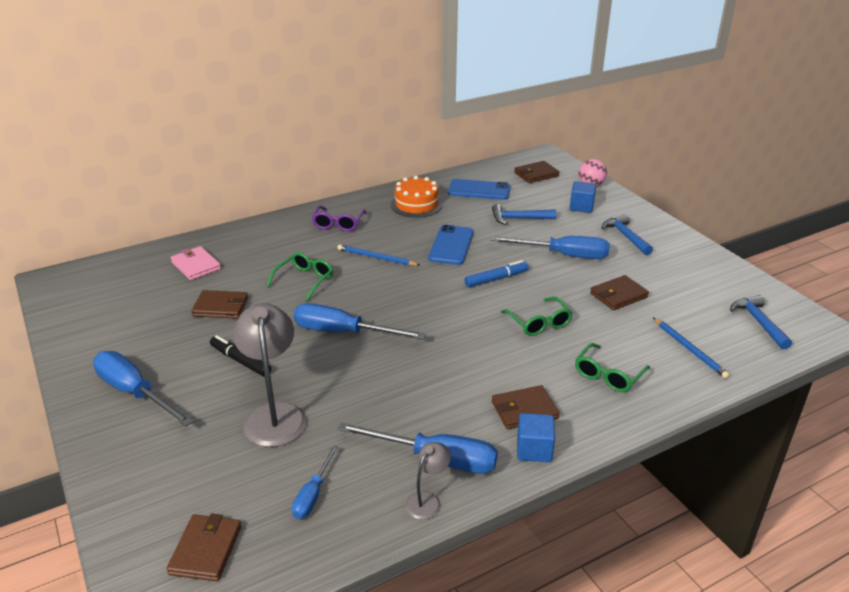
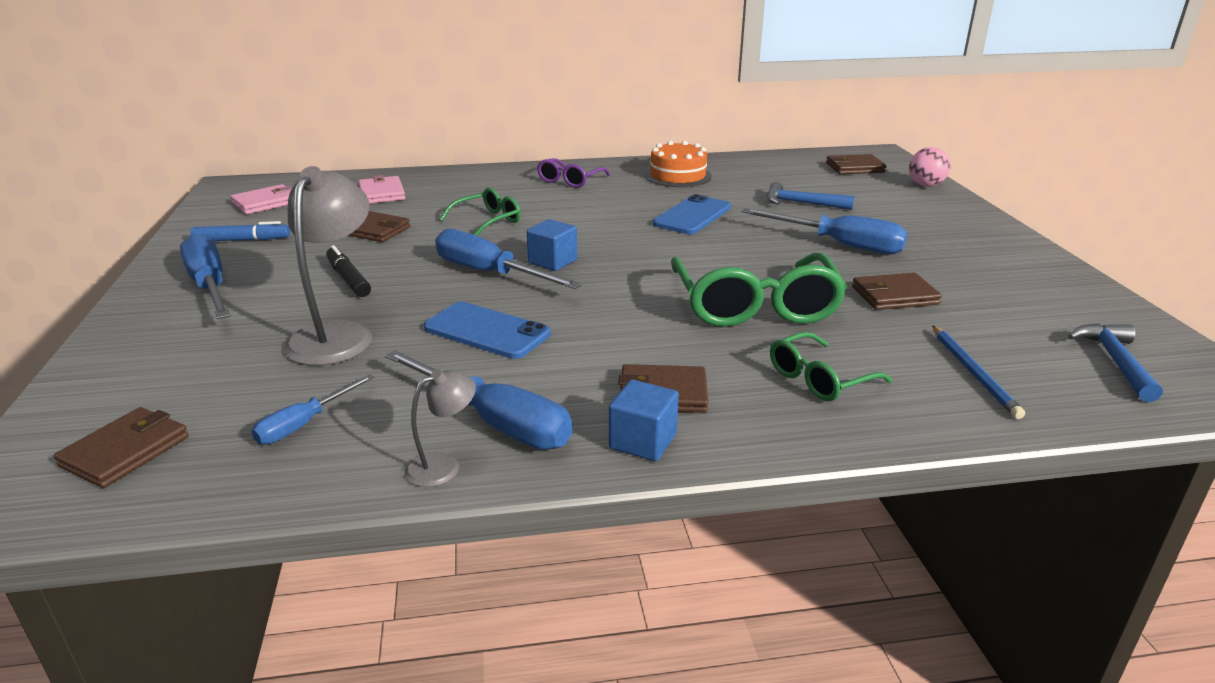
camera: 20 degrees right, 5 degrees down
blue pencil [337,244,420,266] -> none
blue phone [448,179,510,200] -> blue phone moved to [424,302,551,359]
blue marker [464,260,529,287] -> blue marker moved to [190,221,290,241]
green glasses [501,297,573,336] -> green glasses [671,253,847,327], size x1.84
blue cube [570,181,596,213] -> blue cube moved to [527,219,578,271]
blue hammer [602,215,653,255] -> none
none -> pink wallet [230,184,292,214]

